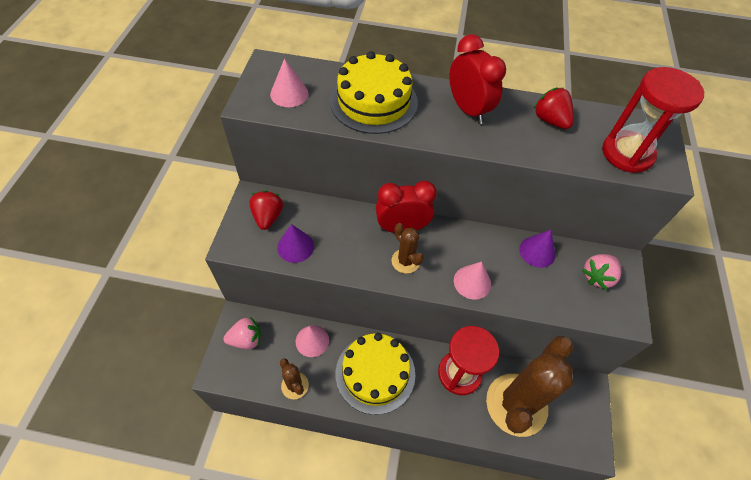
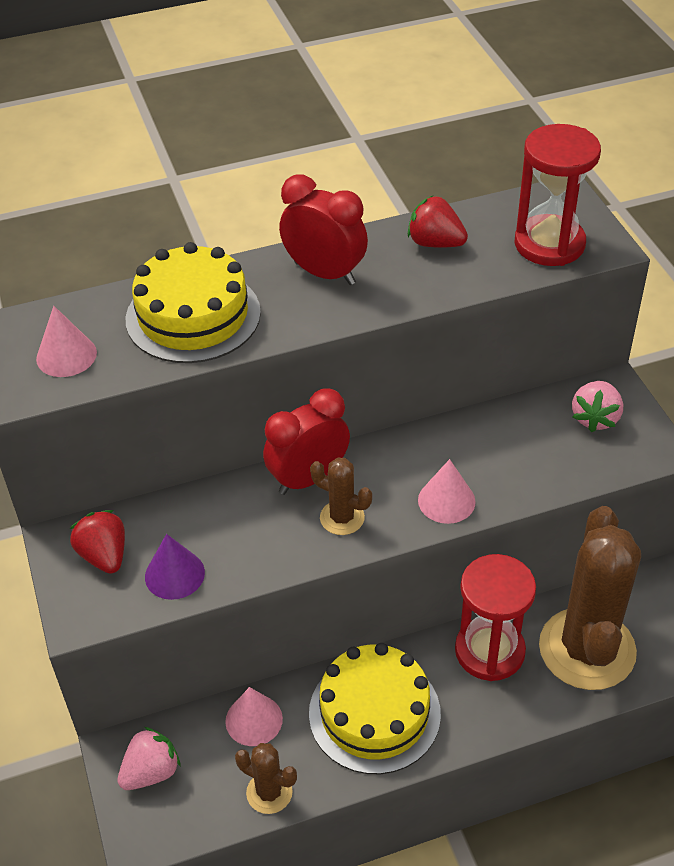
camera: 25 degrees left, 10 degrees down
purple cone [519,230,556,268] -> none

